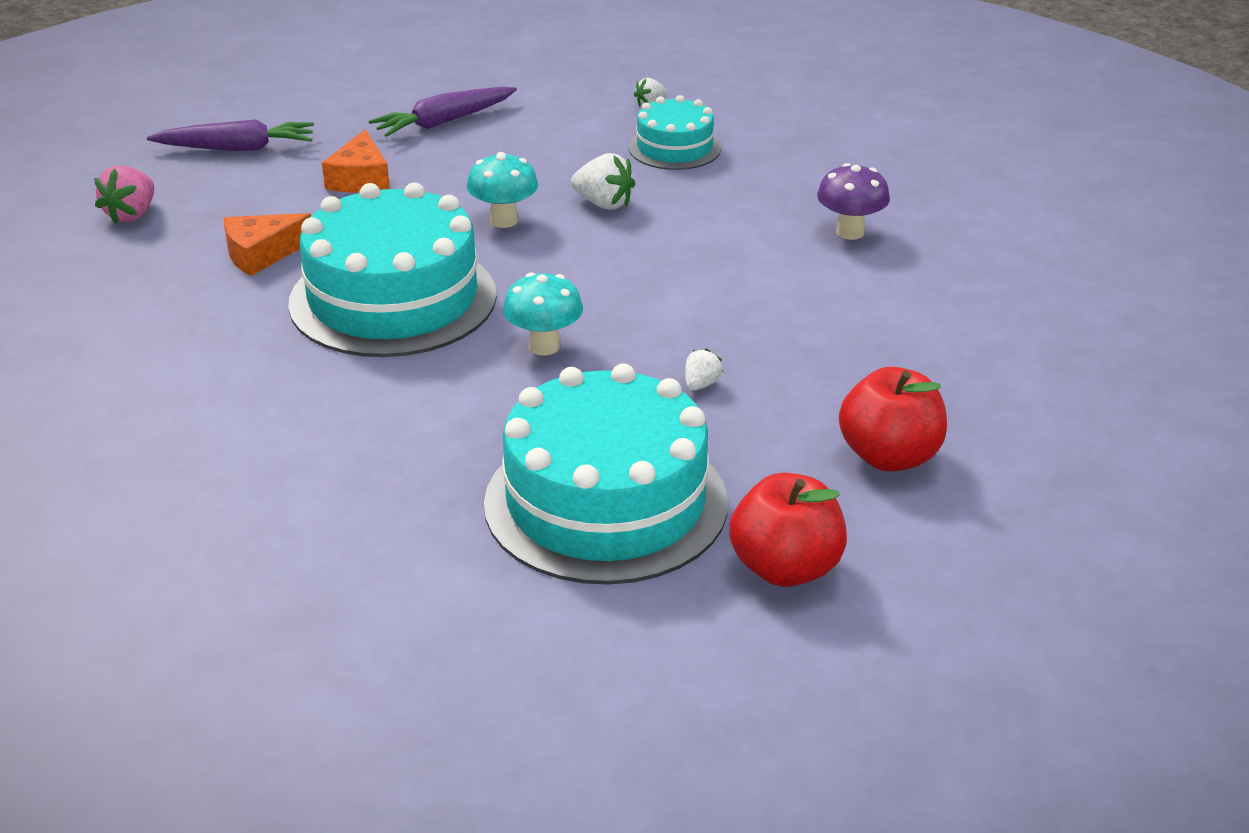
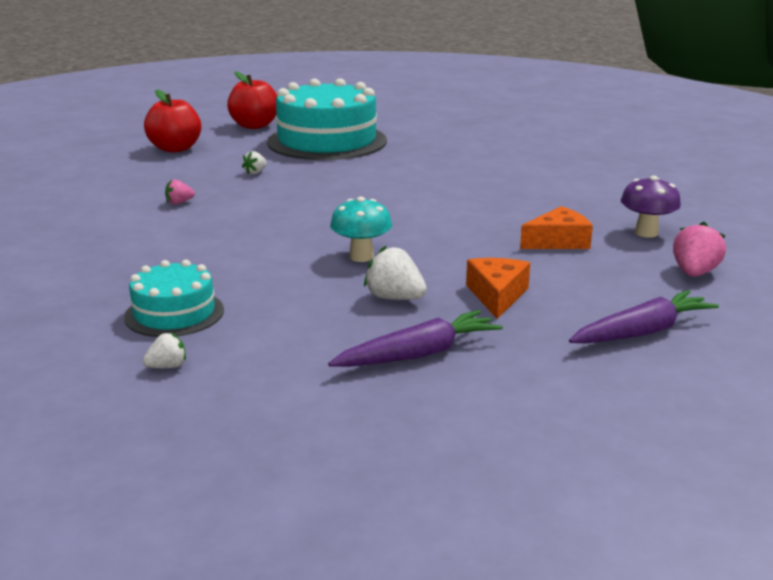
camera: 175 degrees left, 10 degrees down
purple carrot [147,119,314,151] -> purple carrot turned 150 degrees clockwise [569,290,719,343]
turquoise cake [288,183,497,357] -> none
turquoise mushroom [503,272,583,355] -> none
white strawberry [571,153,635,210] -> white strawberry moved to [364,246,427,300]
purple mushroom [817,163,890,240] -> purple mushroom moved to [621,176,681,238]
none -> pink strawberry [165,179,195,205]

